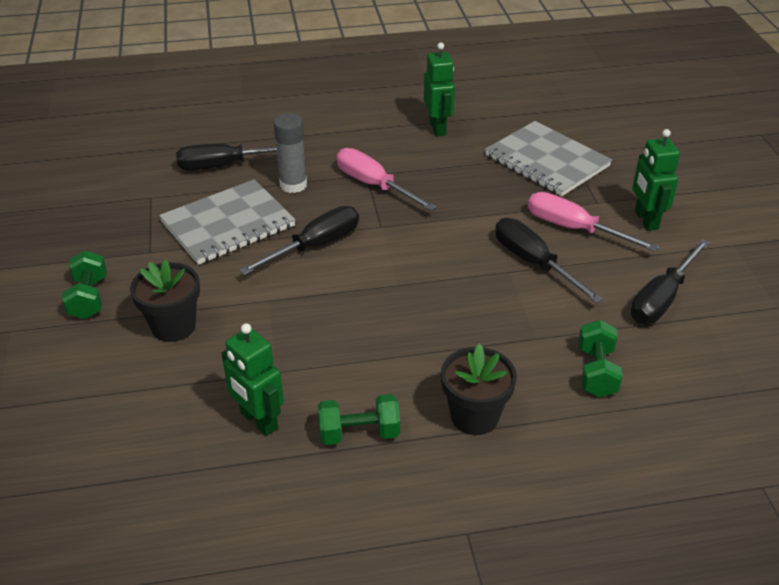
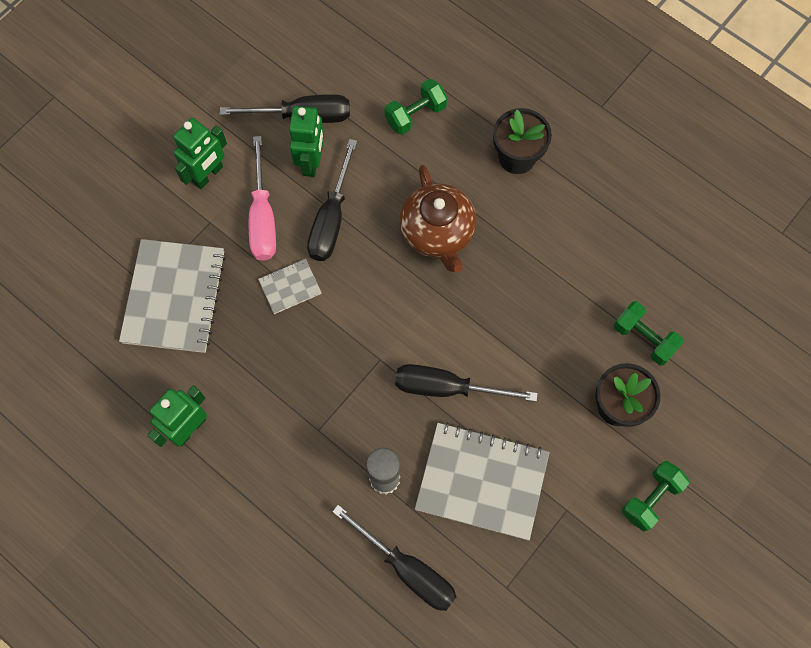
camera: 130 degrees left, 30 degrees up
green robot [221,323,284,436] -> green robot moved to [289,106,324,177]
green dumbbell [318,394,400,445] -> green dumbbell moved to [614,301,683,365]
pink screwdriver [336,148,437,211] -> none
none -> grey notebook [258,259,322,314]
none -> brown teapot [400,165,476,272]

